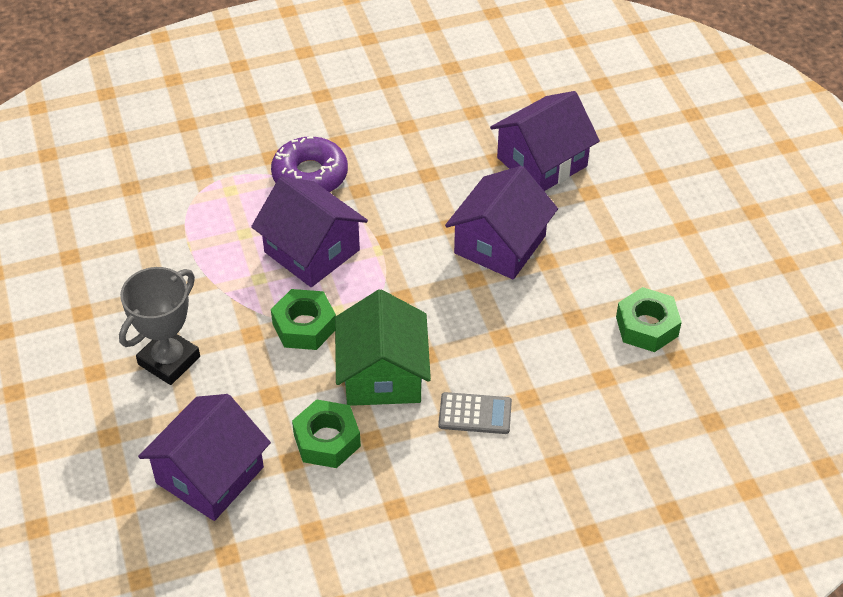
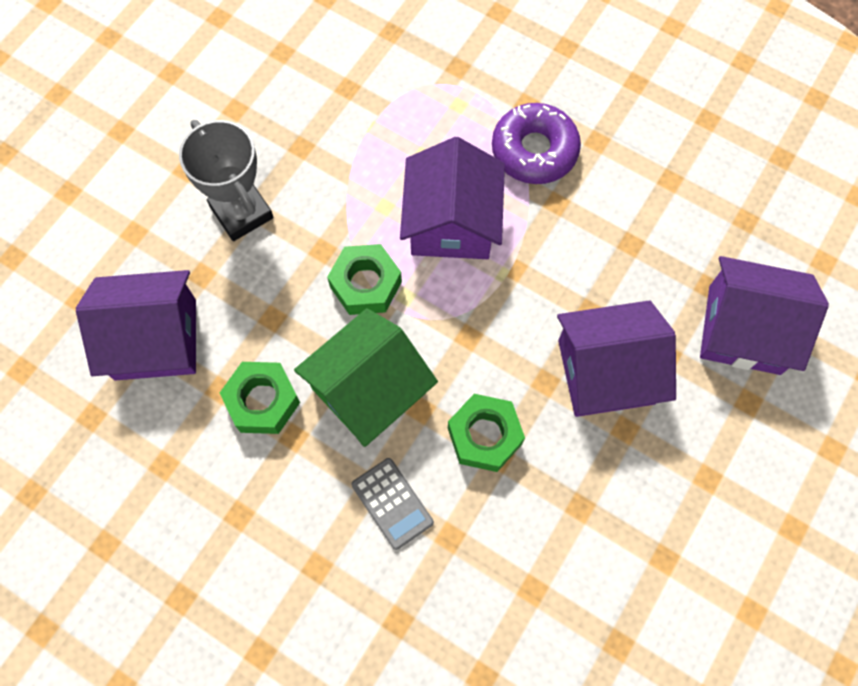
camera: 50 degrees right, 20 degrees up
grey trophy [119,267,200,385] -> grey trophy turned 60 degrees clockwise [179,120,274,241]
green nut [616,287,682,352] -> green nut moved to [448,394,525,472]

